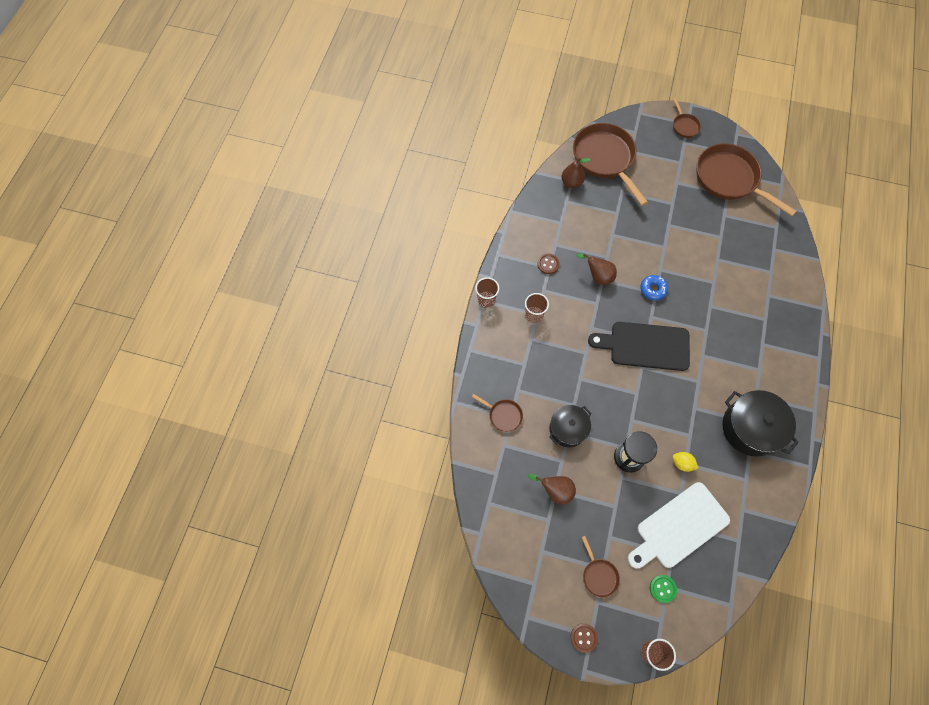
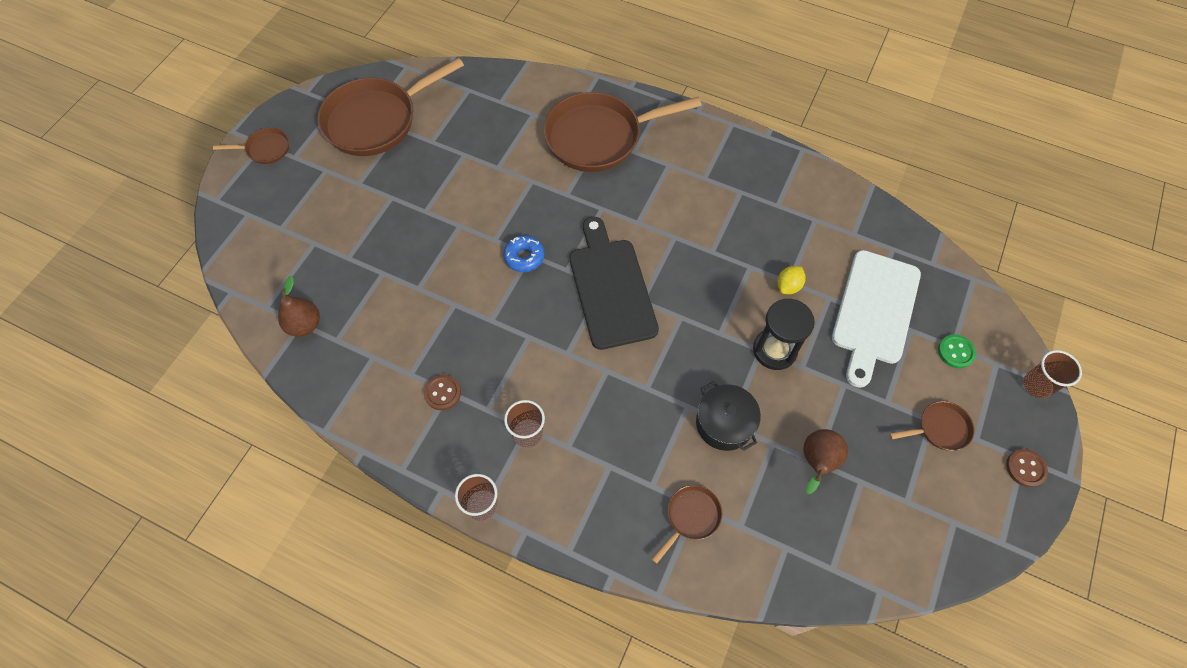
camera: 80 degrees left, 5 degrees down
brown pan [573,123,648,206] -> brown pan moved to [544,92,702,172]
brown pear [576,253,617,285] -> none
black cutting board [588,322,690,371] -> black cutting board turned 150 degrees clockwise [570,217,659,350]
white cutting board [628,482,730,568] -> white cutting board turned 45 degrees clockwise [832,250,921,388]
black pot [722,390,799,457] -> none

